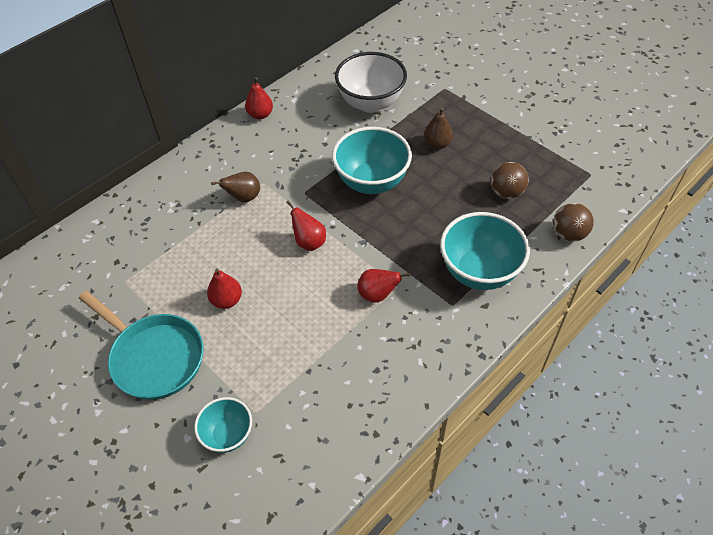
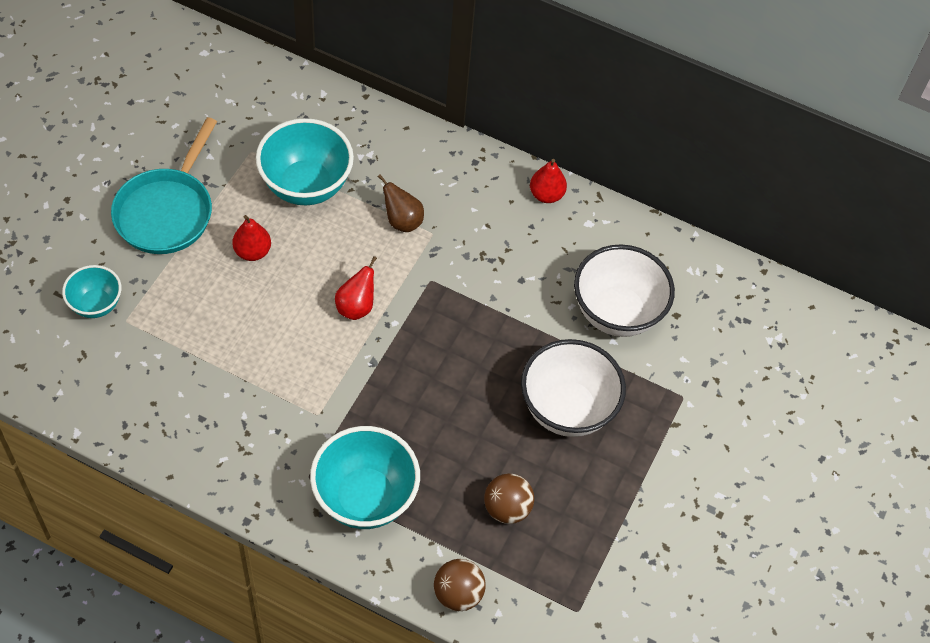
camera: 65 degrees right, 5 degrees up
turquoise bowl [332,127,412,194] -> turquoise bowl moved to [256,118,354,205]
red pear [357,269,410,303] -> none
brown pear [424,108,453,149] -> white bowl [521,339,626,437]

